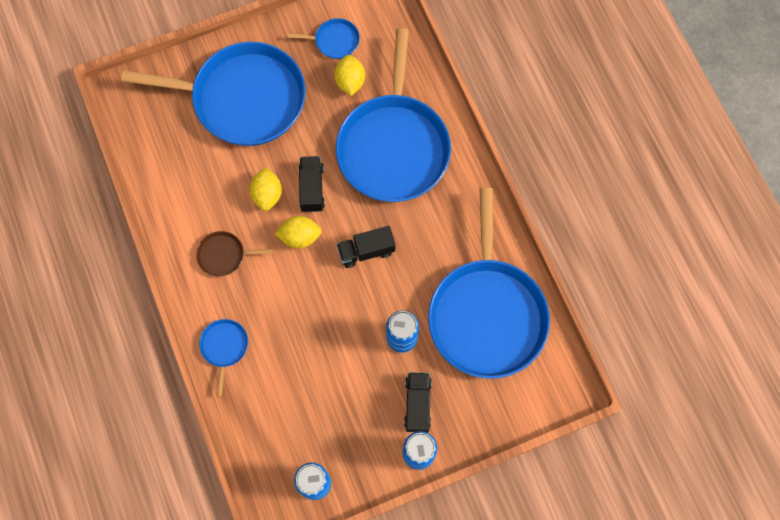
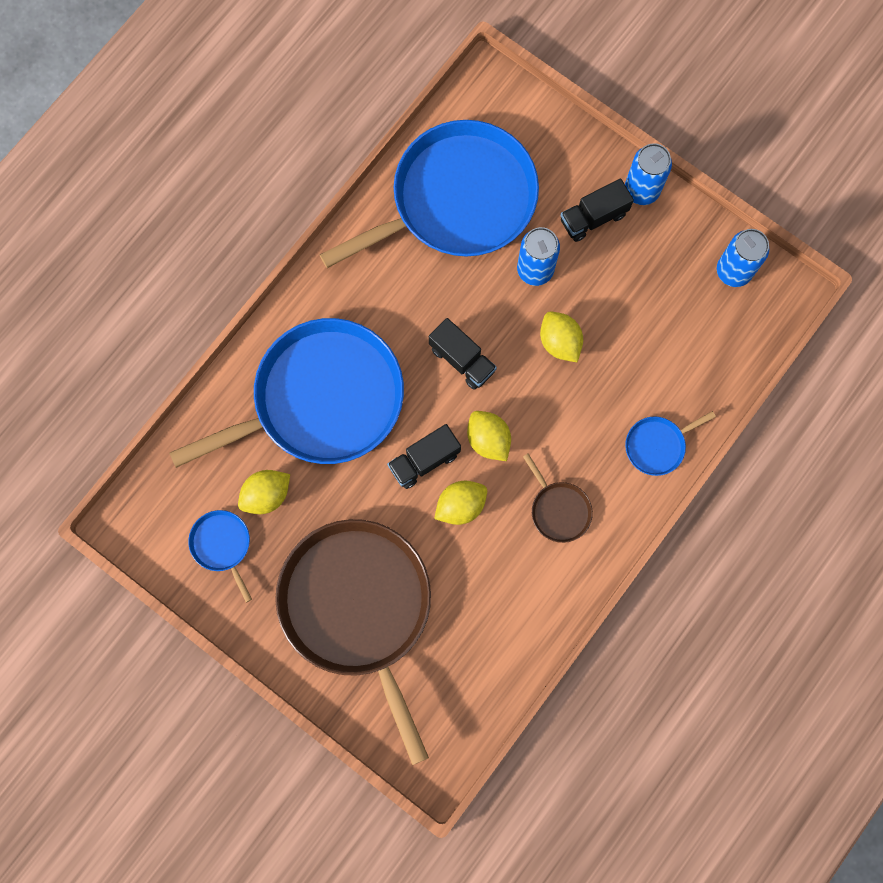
camera: 120 degrees left, 5 degrees up
blue pan [121,42,306,146] -> brown pan [275,519,431,765]
none -> yellow lemon [540,311,583,362]

